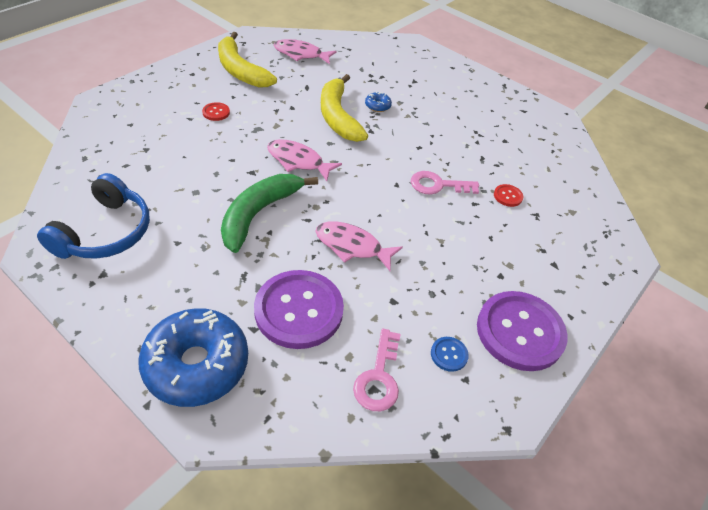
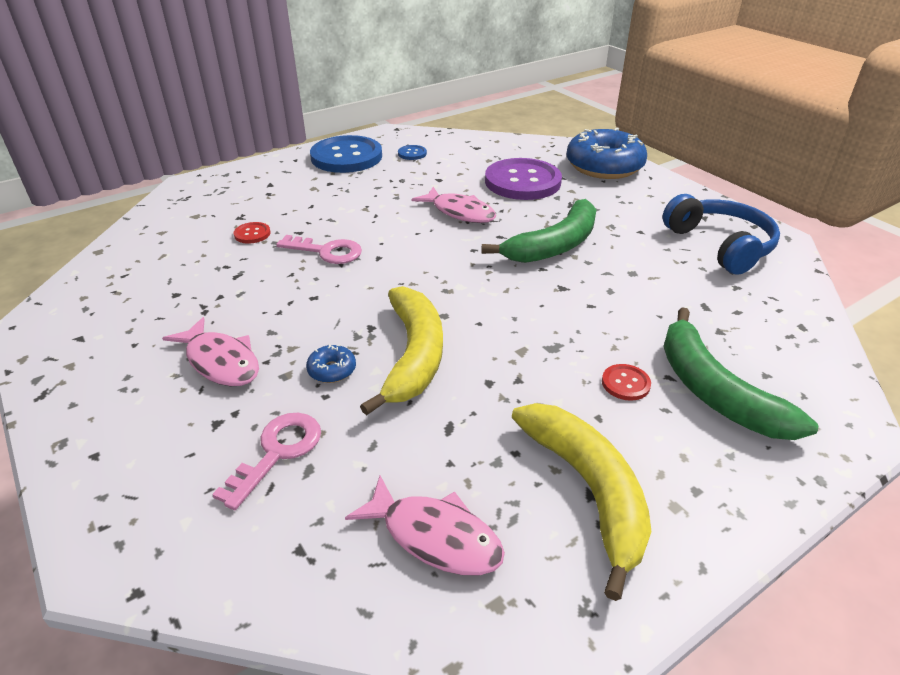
camera: 160 degrees left, 10 degrees down
blue headphones [37,173,150,259] -> blue headphones turned 120 degrees clockwise [662,194,780,275]
pink fish [267,139,342,181] -> pink fish moved to [162,317,259,386]
pink key [353,329,401,411] -> pink key moved to [212,413,321,510]
purple button [477,291,568,371] -> blue button [310,135,382,173]
none -> green banana [663,307,818,440]

